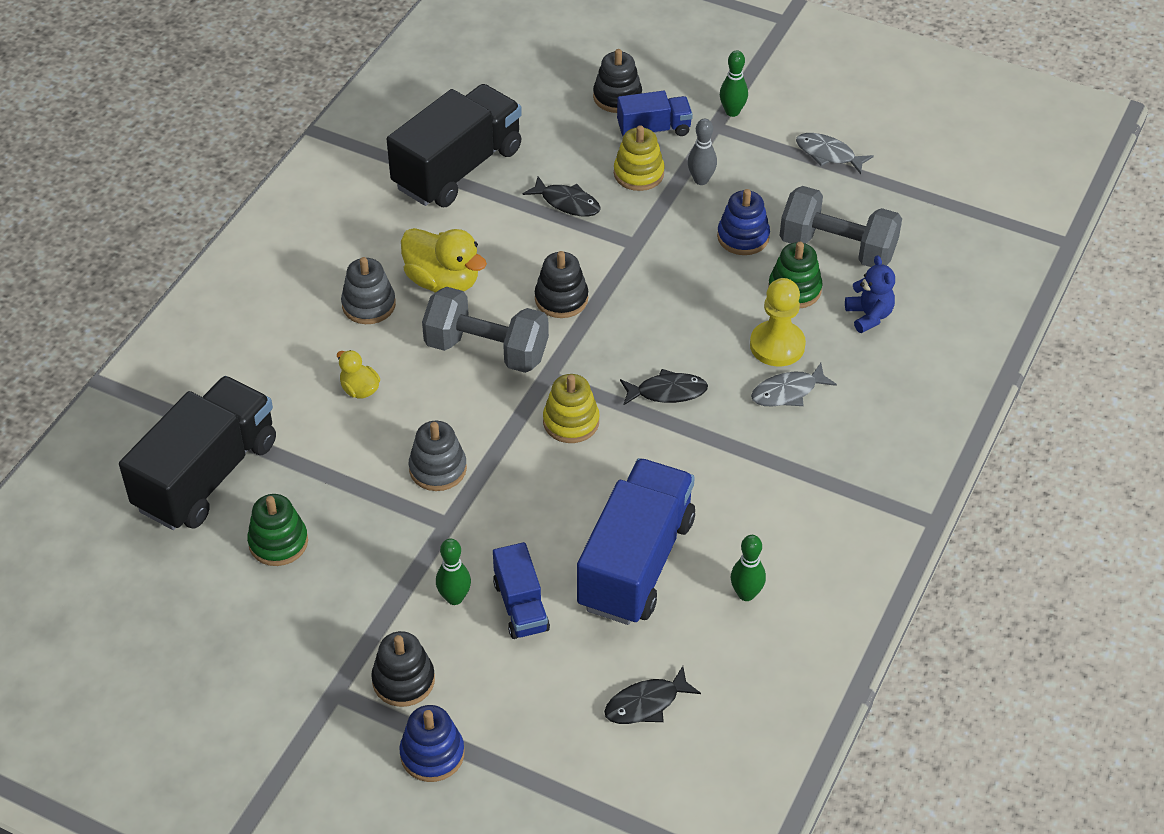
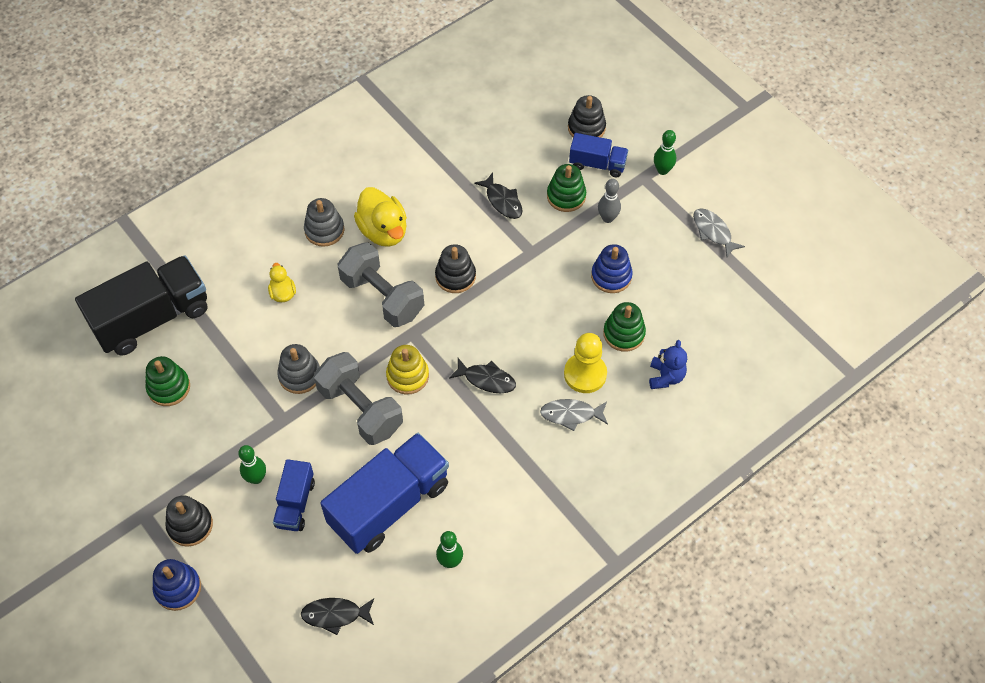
camera: 25 degrees right, 10 degrees up
black truck [386,84,522,207] -> none
yellow stacking toy [614,125,665,191] -> green stacking toy [547,164,586,212]
grey dumbbell [780,186,902,267] -> grey dumbbell moved to [314,352,403,445]

